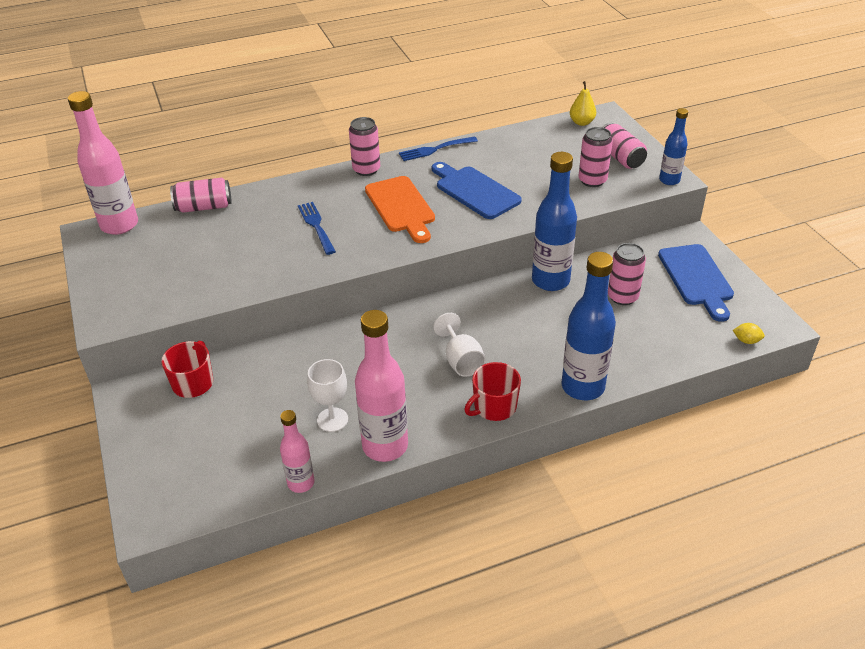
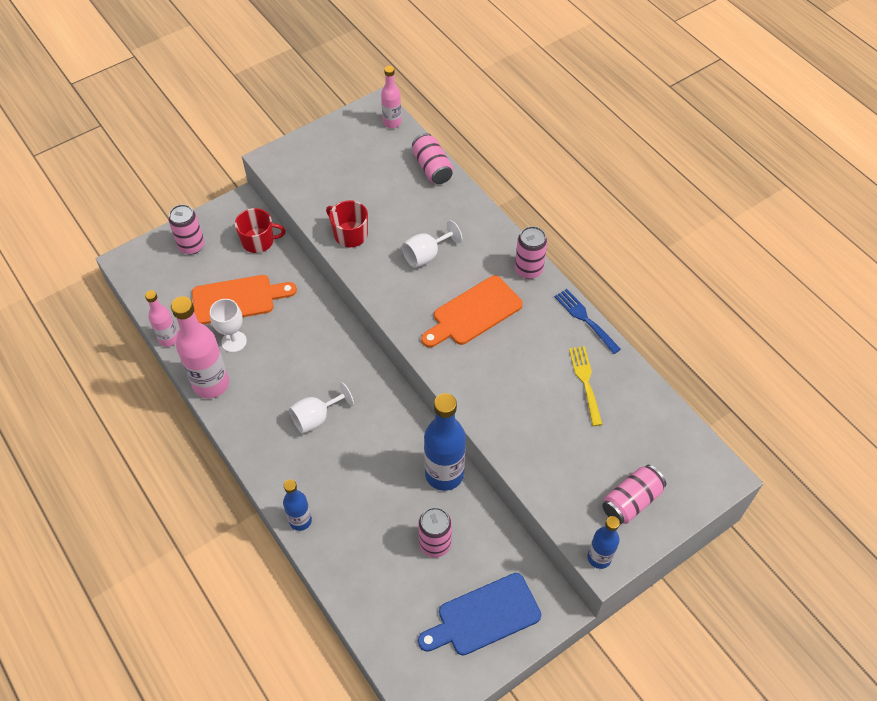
camera: 75 degrees right, 15 degrees up
pink bottle [68,91,138,235] -> pink bottle [381,66,402,128], size x0.57
blue fork [298,202,336,255] -> white goblet [402,220,462,268]
blue cutting board [432,162,522,219] -> none
red mug [464,362,521,421] -> red mug moved to [326,200,368,247]
blue bottle [561,252,616,400] -> blue bottle [283,479,312,531], size x0.57
yellow pear [570,81,596,126] -> none
pink can [579,127,613,187] -> pink can moved to [168,204,205,255]
yellow lemon [733,323,765,344] -> none
none -> orange cutting board [192,275,297,324]
none -> yellow fork [569,346,603,426]

